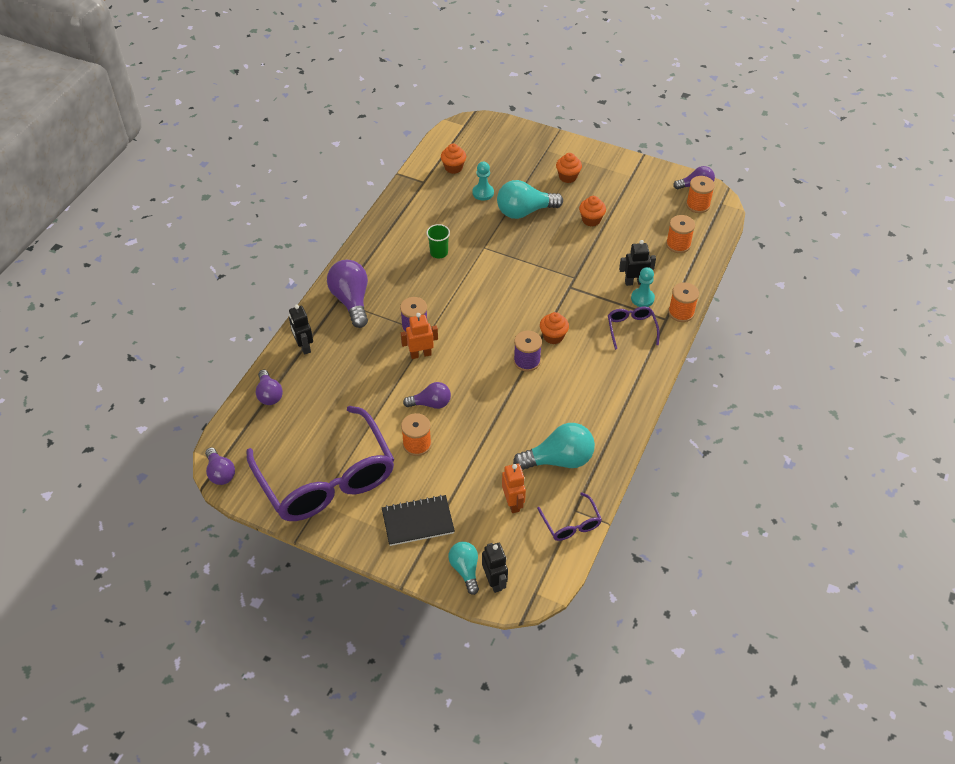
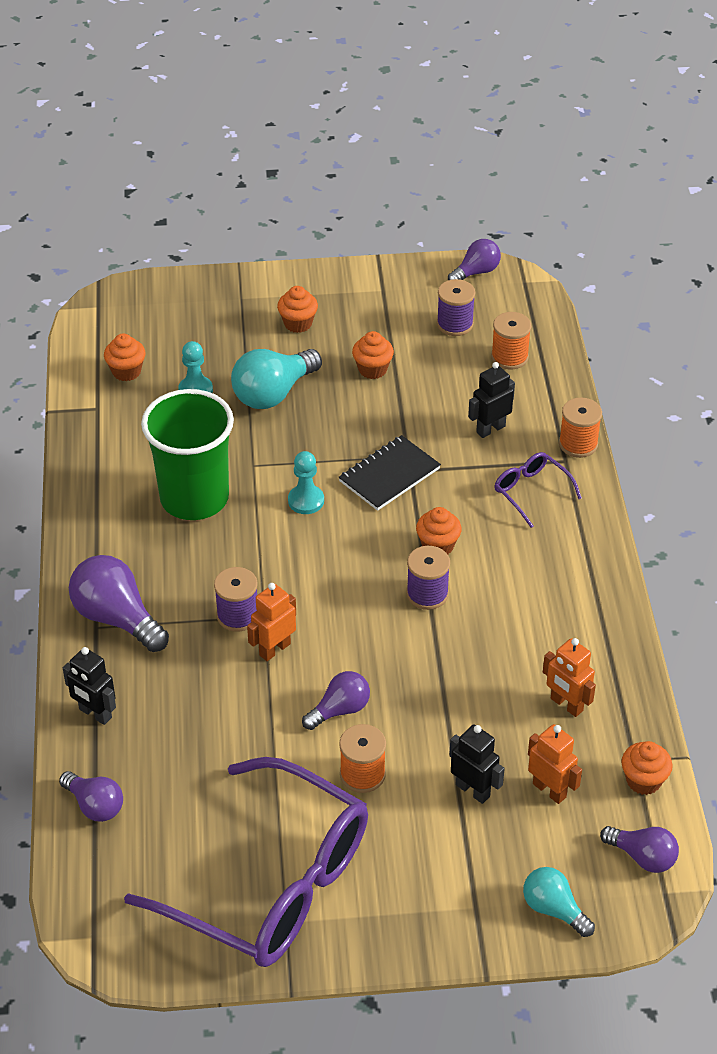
camera: 30 degrees left, 5 degrees down
purple light bulb [205,447,235,485] -> purple light bulb moved to [600,826,679,873]
black notebook [382,495,455,546] -> black notebook moved to [339,435,441,511]
green cup [426,224,450,259] -> green cup [141,389,234,520], size x2.36
black robot [482,543,508,593] -> black robot moved to [449,725,505,804]
turquoise light bulb [513,423,595,470] -> orange robot [543,638,596,717]
purple glasses [537,492,602,541] -> orange cupcake [621,741,673,795]
turquoise pawn [631,267,655,307] -> turquoise pawn moved to [288,451,324,514]
orange spool [686,176,715,213] -> none
none -> purple spool [437,279,475,336]

